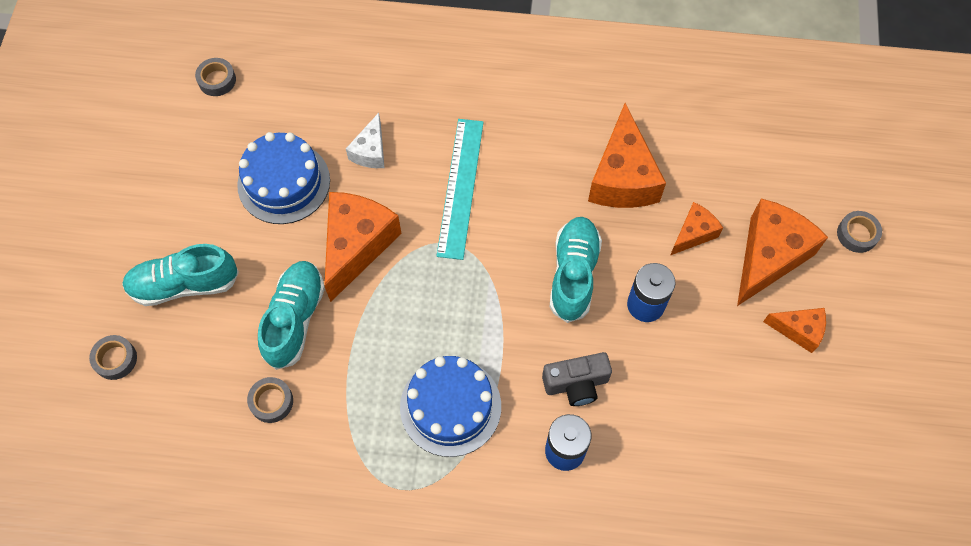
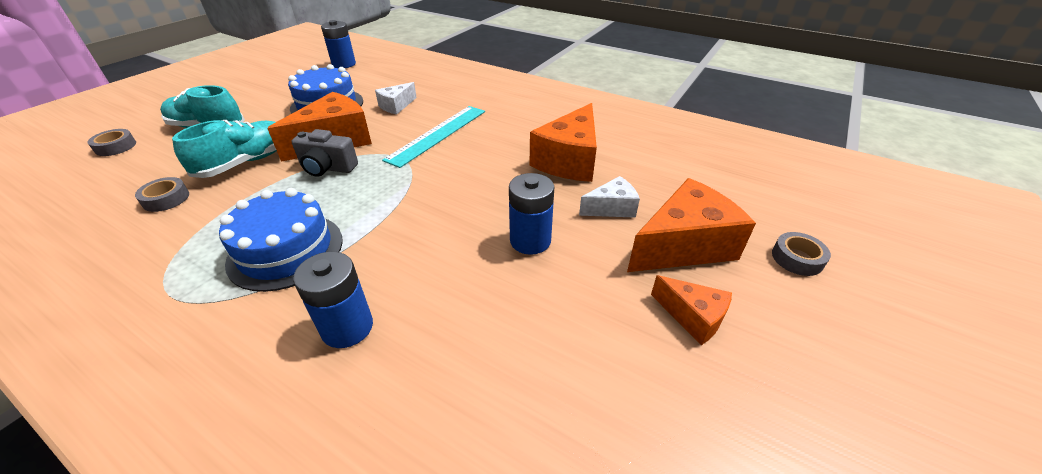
camera: 25 degrees right, 25 degrees down
grey tape [195,58,236,96] -> blue battery [321,20,356,68]
grey camera [542,352,612,406] -> grey camera moved to [292,129,358,177]
turquoise shoe [550,217,602,323] -> none
orange cheese [671,202,723,255] -> white cheese [579,176,640,218]

